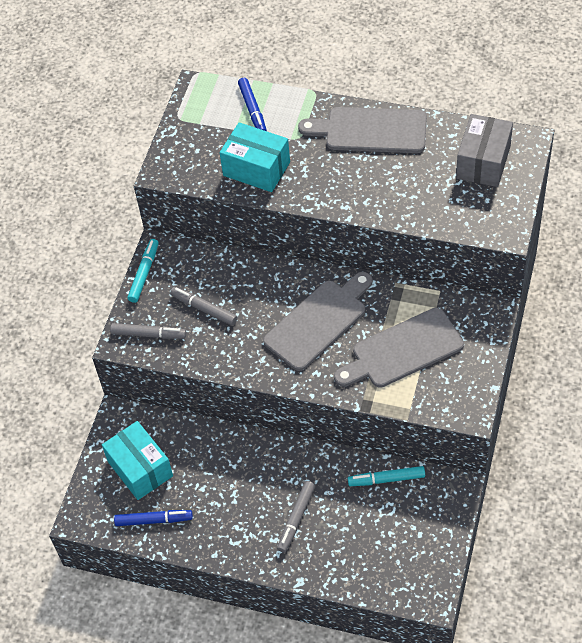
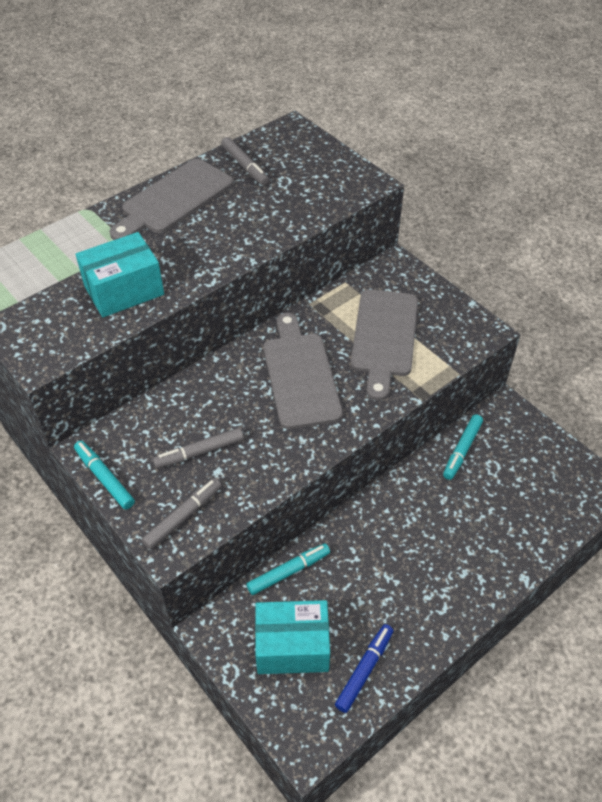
camera: 60 degrees left, 5 degrees down
blue marker [238,78,267,131] -> none
grey marker [277,481,315,553] -> grey marker moved to [221,137,269,186]
grey box [456,114,513,187] -> none
none -> turquoise marker [247,543,330,595]

